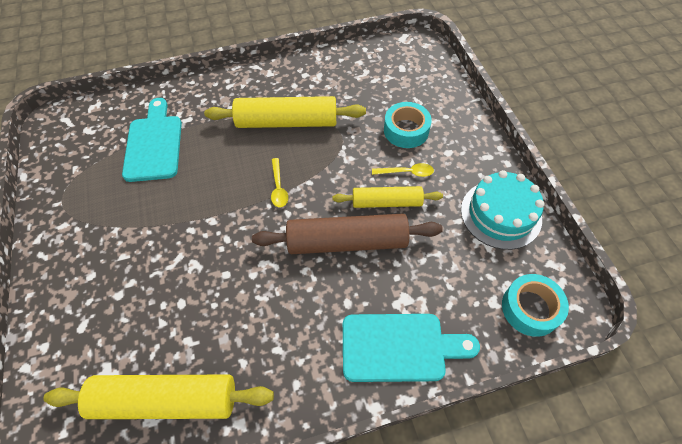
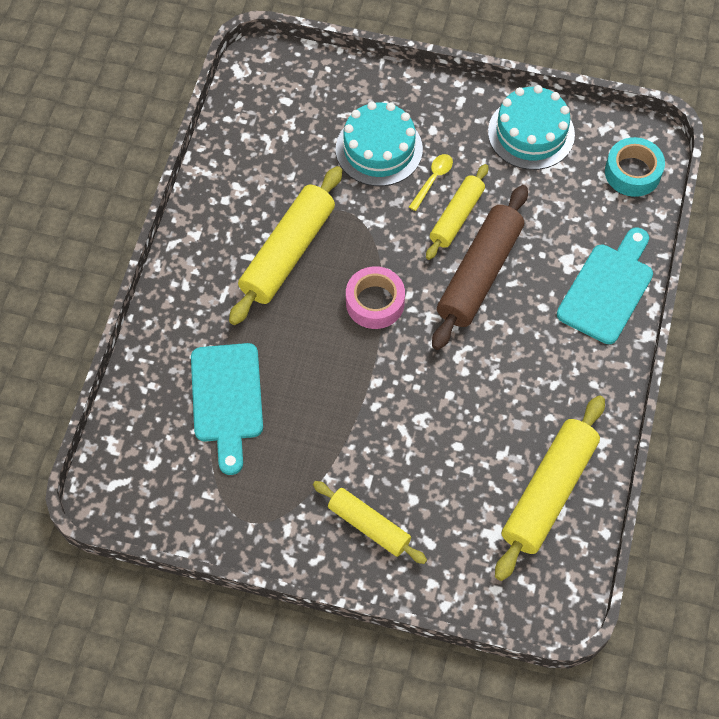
camera: 60 degrees left, 5 degrees up
turquoise cutting board [122,98,182,182] -> turquoise cutting board turned 120 degrees counterclockwise [191,343,263,475]
yellow spoon [271,158,288,207] -> pink tape [346,266,405,329]
turquoise tape [384,102,432,148] -> turquoise cake [336,101,423,186]
none -> yellow rolling pin [313,481,427,564]

